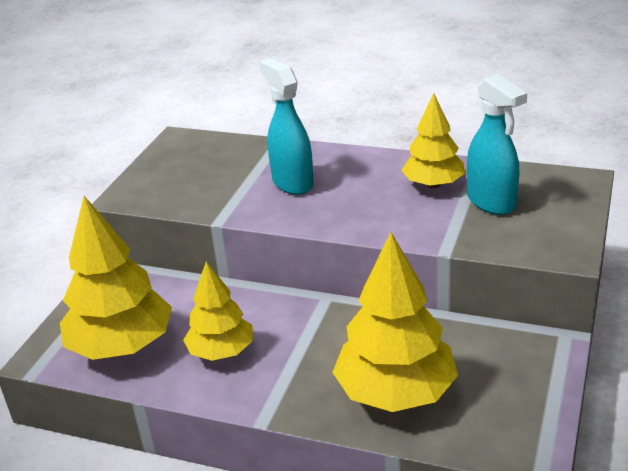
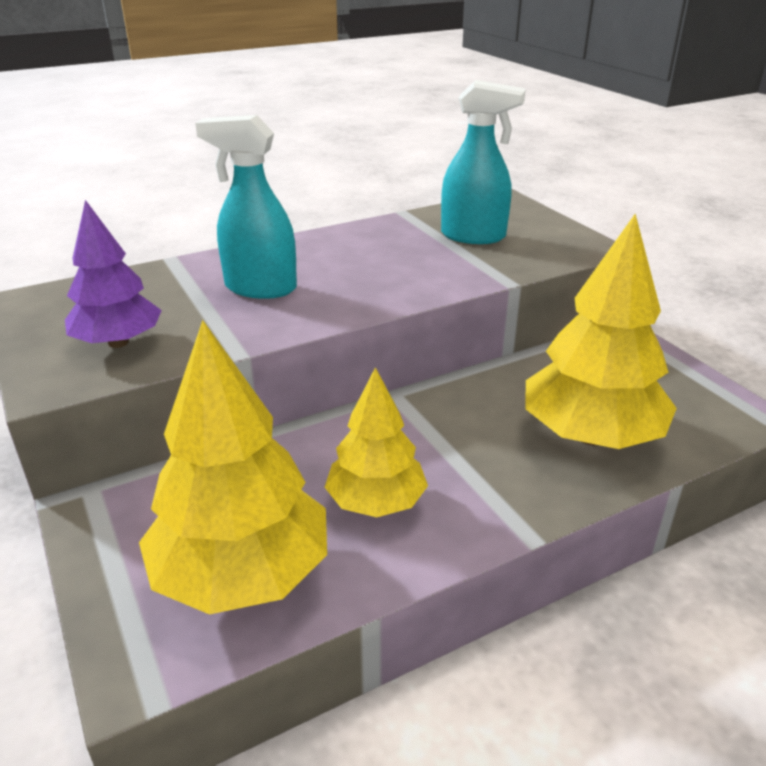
camera: 50 degrees left, 0 degrees up
yellow tree [402,93,465,188] -> none
none -> purple tree [65,200,162,348]

